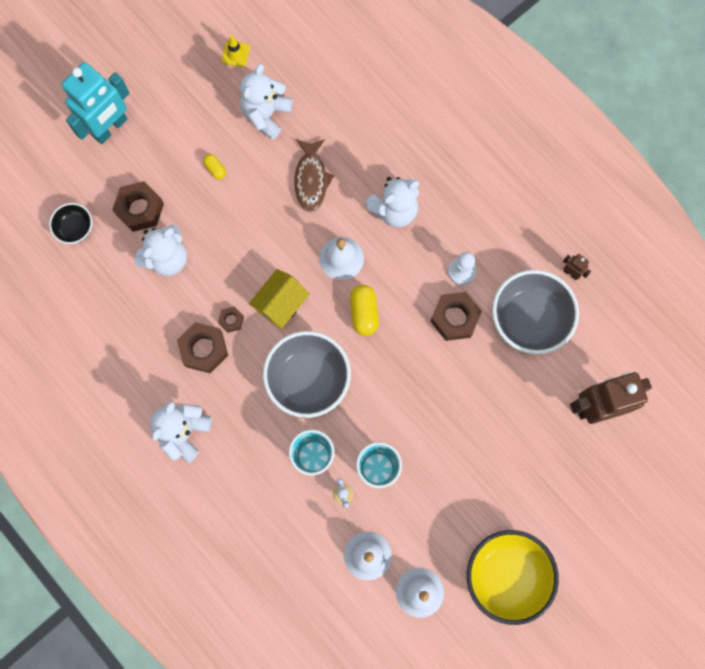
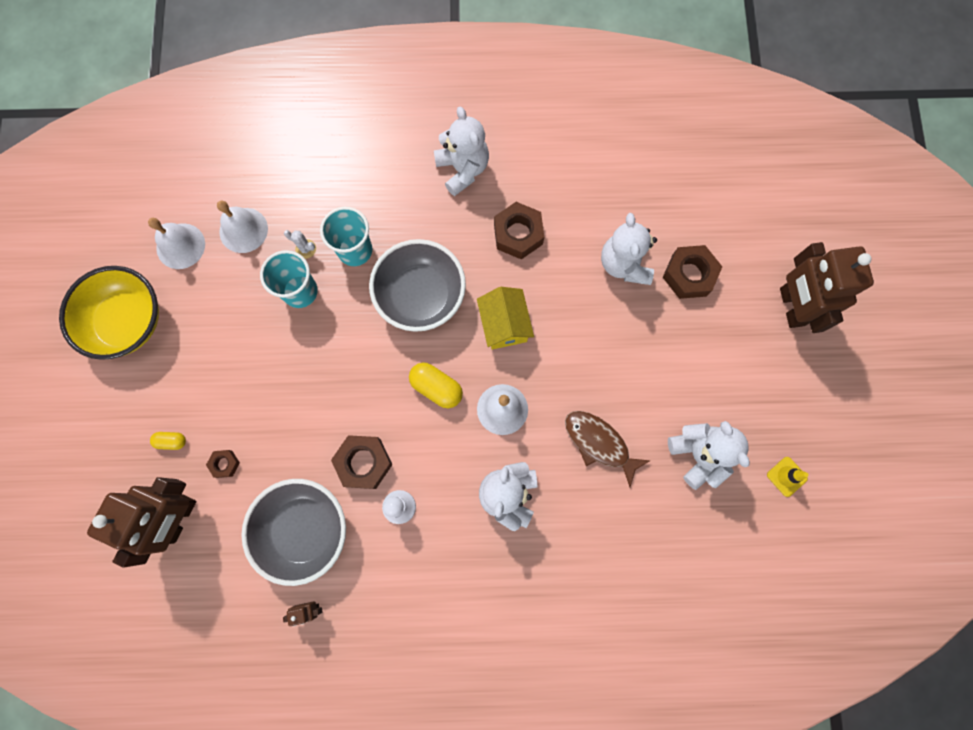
camera: 130 degrees right, 0 degrees up
black bowl [49,203,92,244] -> none
turquoise robot [61,62,130,144] -> brown robot [780,242,874,333]
yellow capsule [203,154,226,179] -> yellow capsule moved to [150,432,186,450]
brown nut [218,306,244,333] -> brown nut moved to [206,450,240,478]

